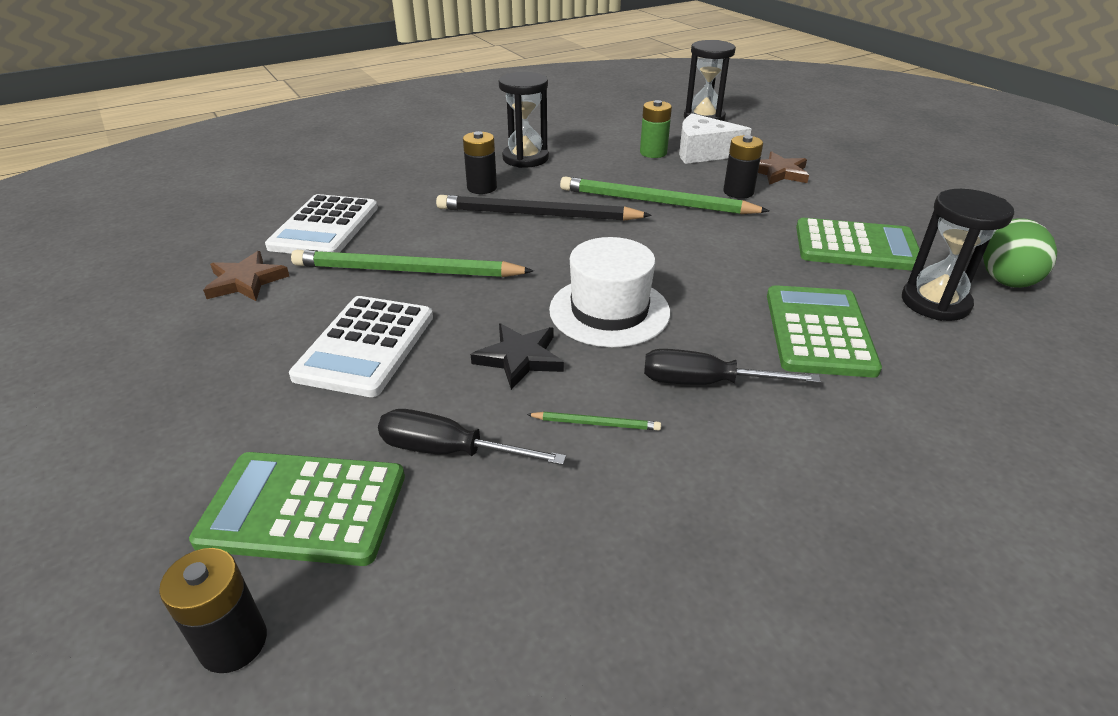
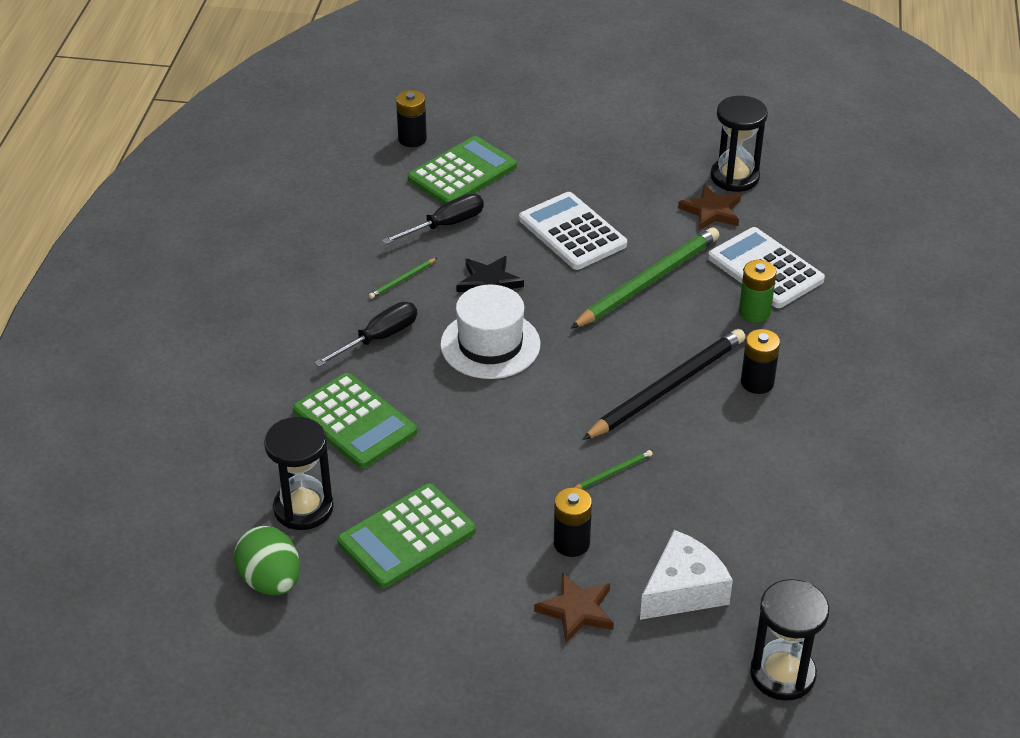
camera: 130 degrees right, 5 degrees up
black hourglass [499,72,549,168] -> black hourglass moved to [711,96,768,192]
green pencil [560,177,769,214] -> green pencil [575,450,652,489], size x0.42
green battery [640,100,672,158] -> green battery moved to [739,260,776,323]

